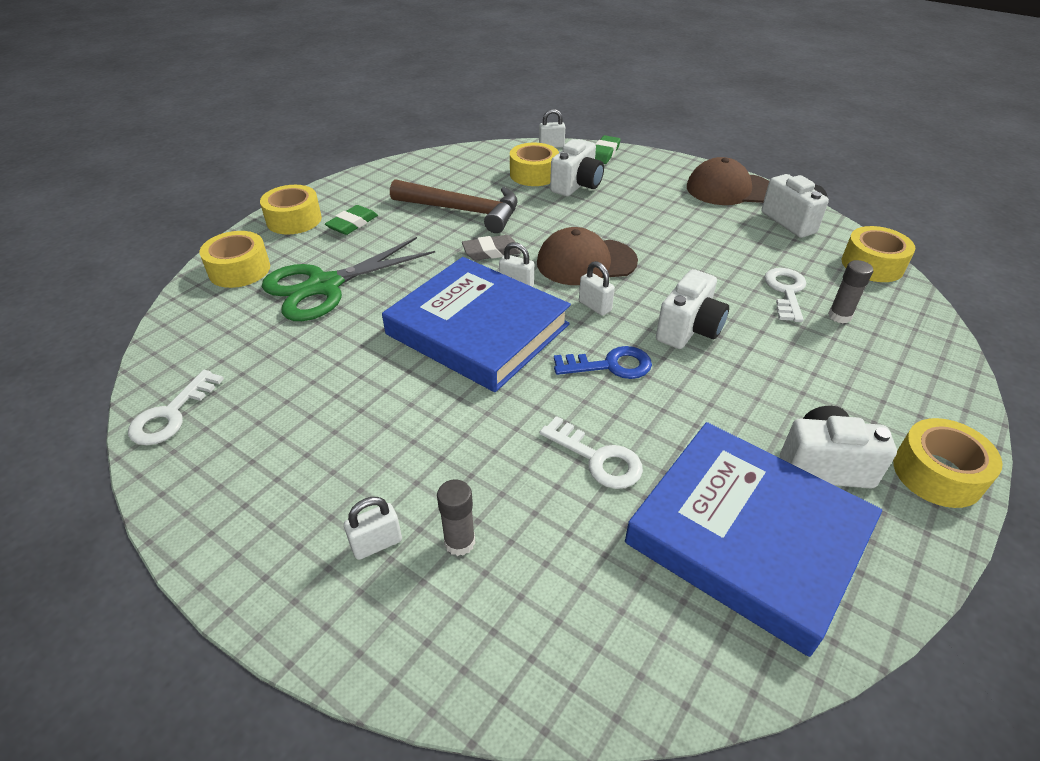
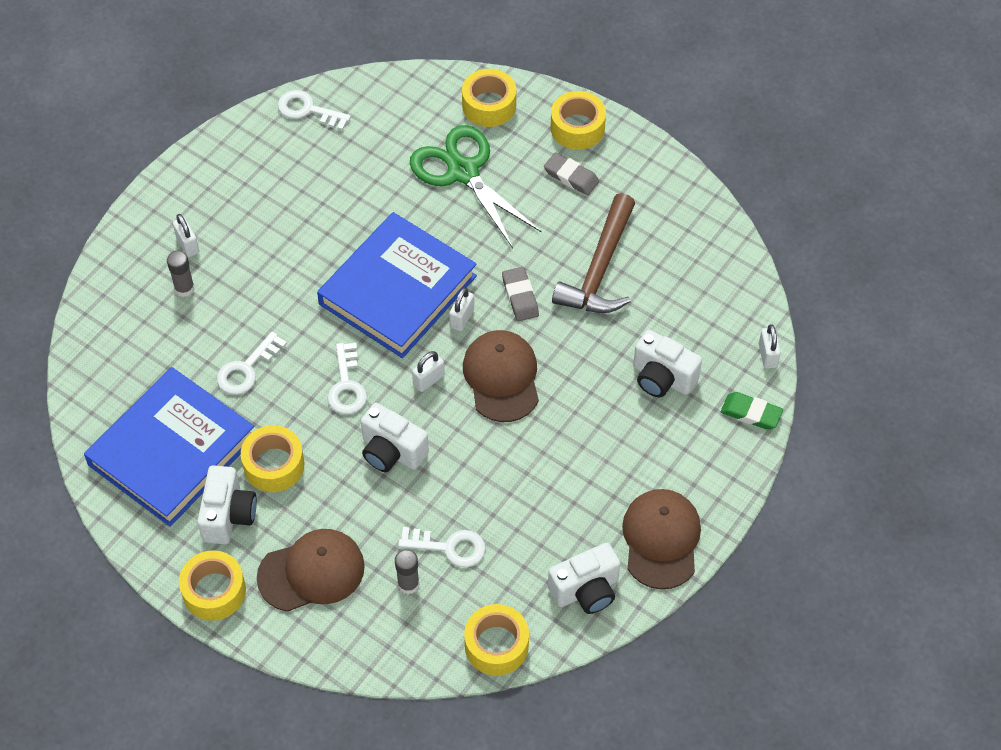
camera: 90 degrees right, 15 degrees up
green eraser [325,205,378,235] -> grey eraser [544,152,599,195]
yellow tape [510,143,559,186] -> yellow tape moved to [241,425,304,492]
blue key [554,346,652,379] -> white key [328,343,367,414]
none -> brown cap [257,529,365,612]

